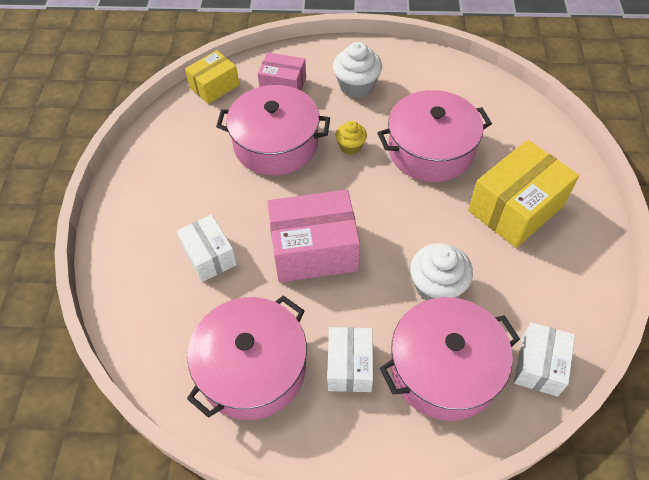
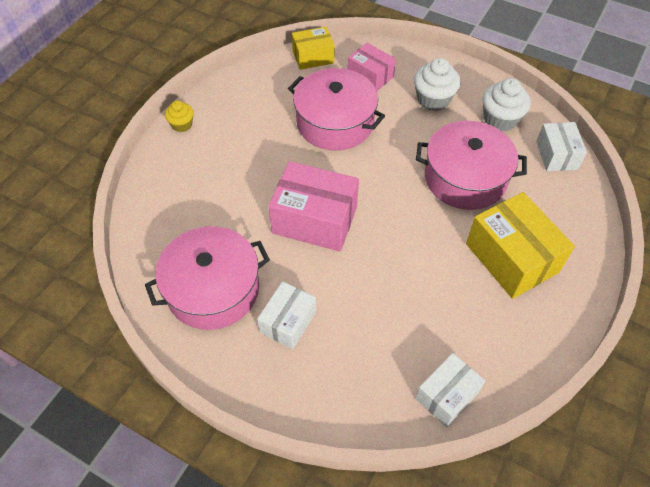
camera: 25 degrees right, 0 degrees up
white box [177,214,237,282] -> white box moved to [536,122,587,171]
yellow cupcake [336,121,367,155] -> yellow cupcake moved to [165,101,194,132]
pink pot [380,297,520,421] -> none
white cupcake [410,243,473,301] -> white cupcake moved to [482,78,531,131]
yellow box [468,140,579,248] -> yellow box turned 75 degrees clockwise [466,192,575,299]

